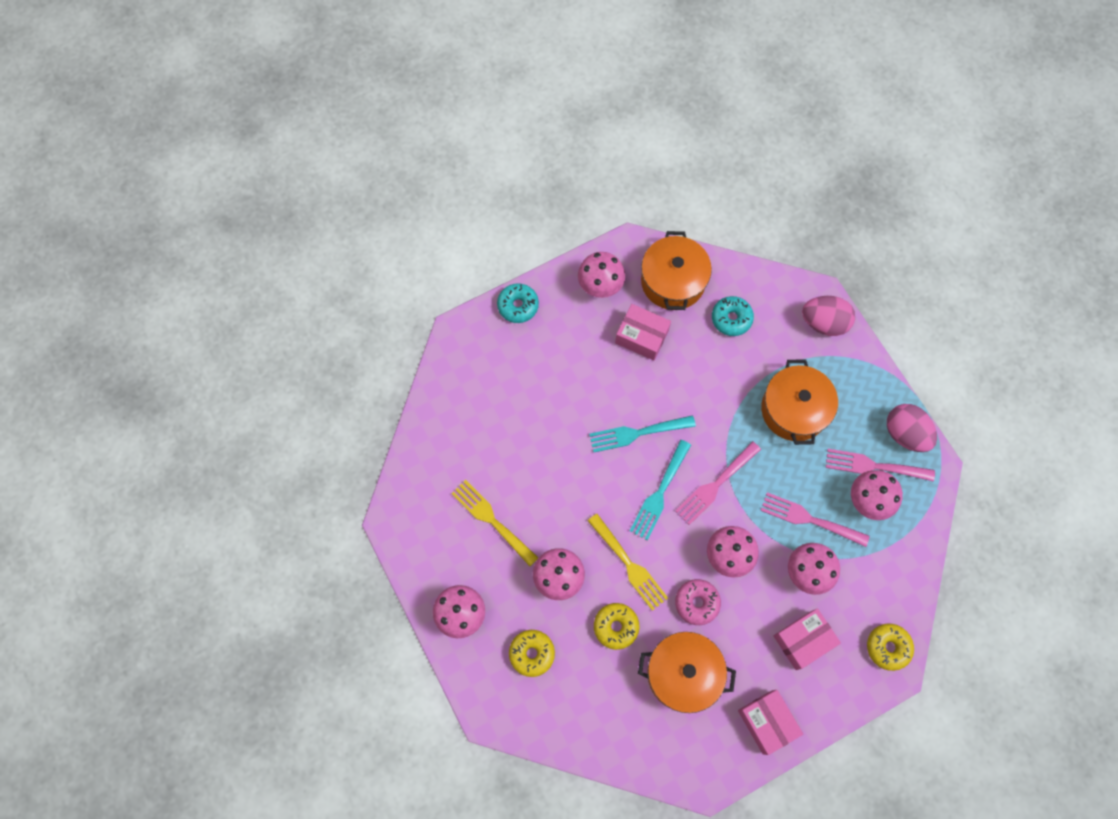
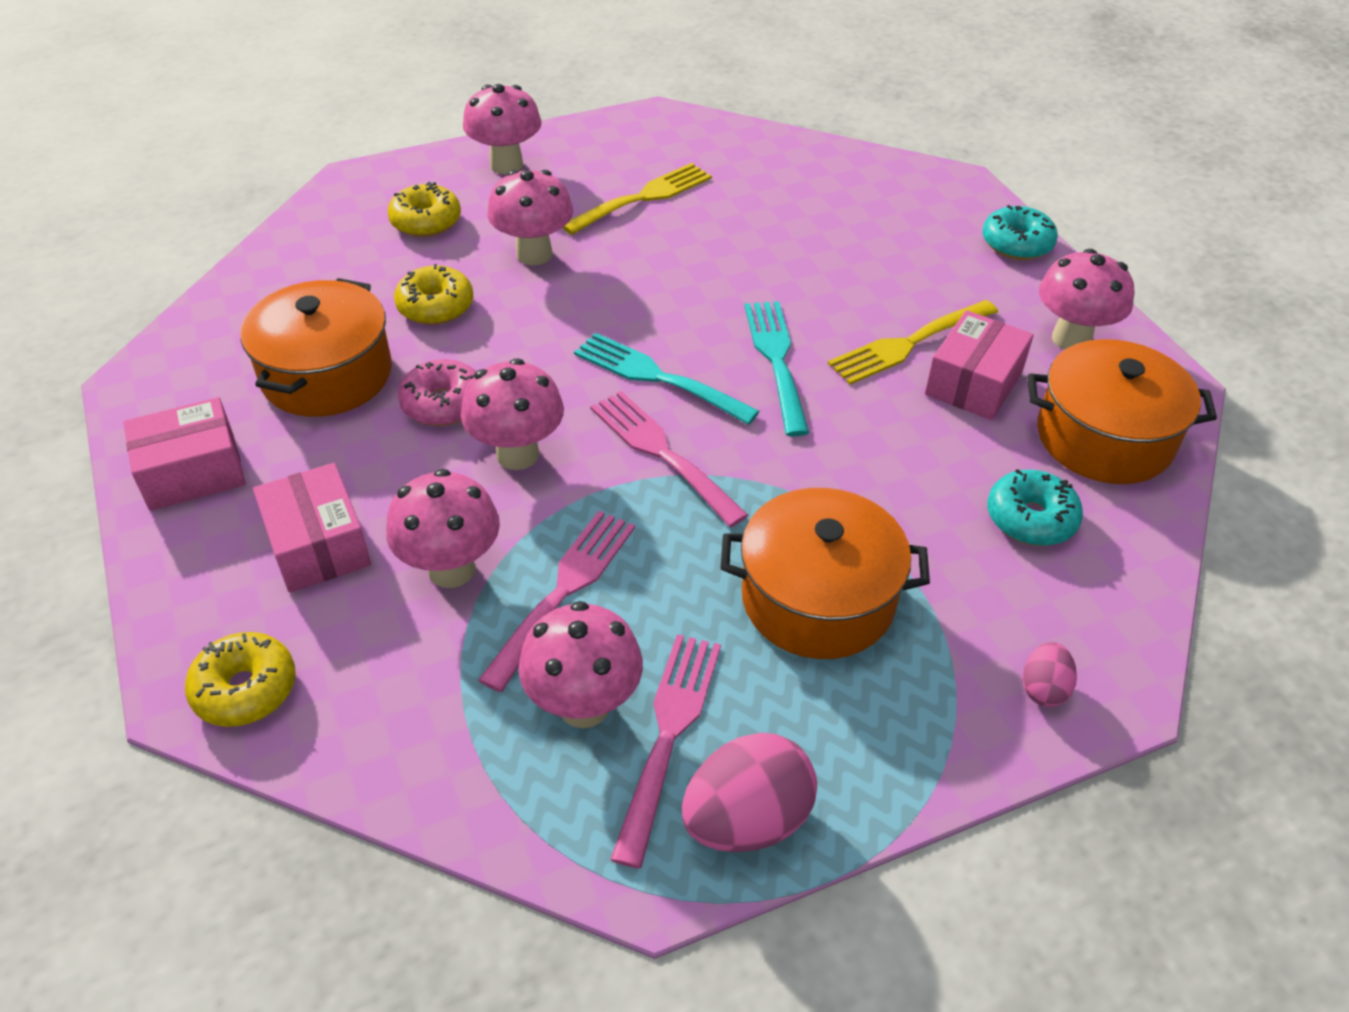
camera: 95 degrees right, 25 degrees down
yellow fork [588,514,668,611] -> yellow fork moved to [828,300,998,385]
pink egg [802,296,855,336] -> pink egg [1023,642,1077,707], size x0.52

